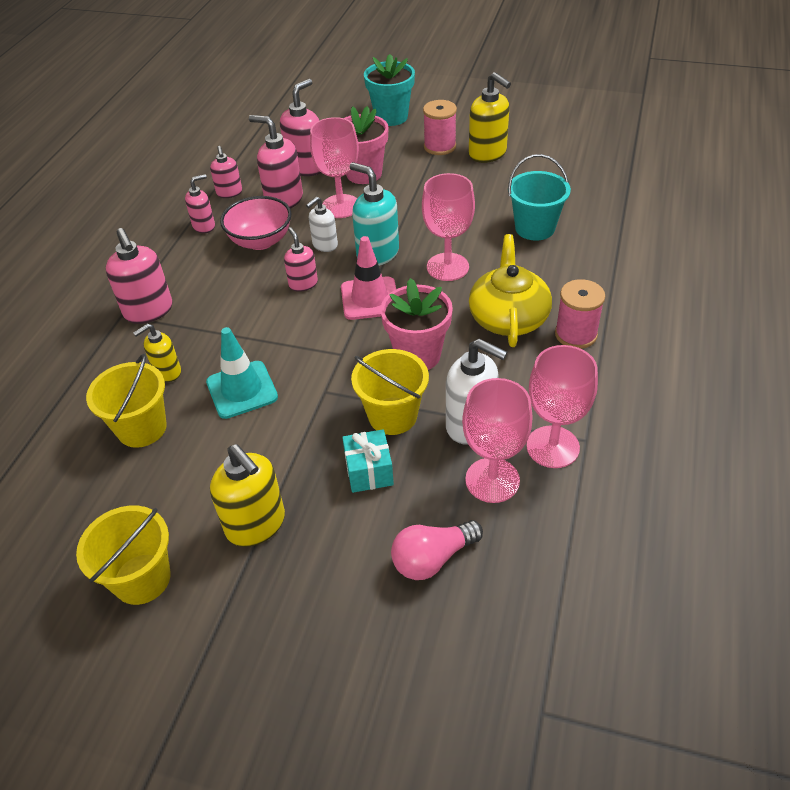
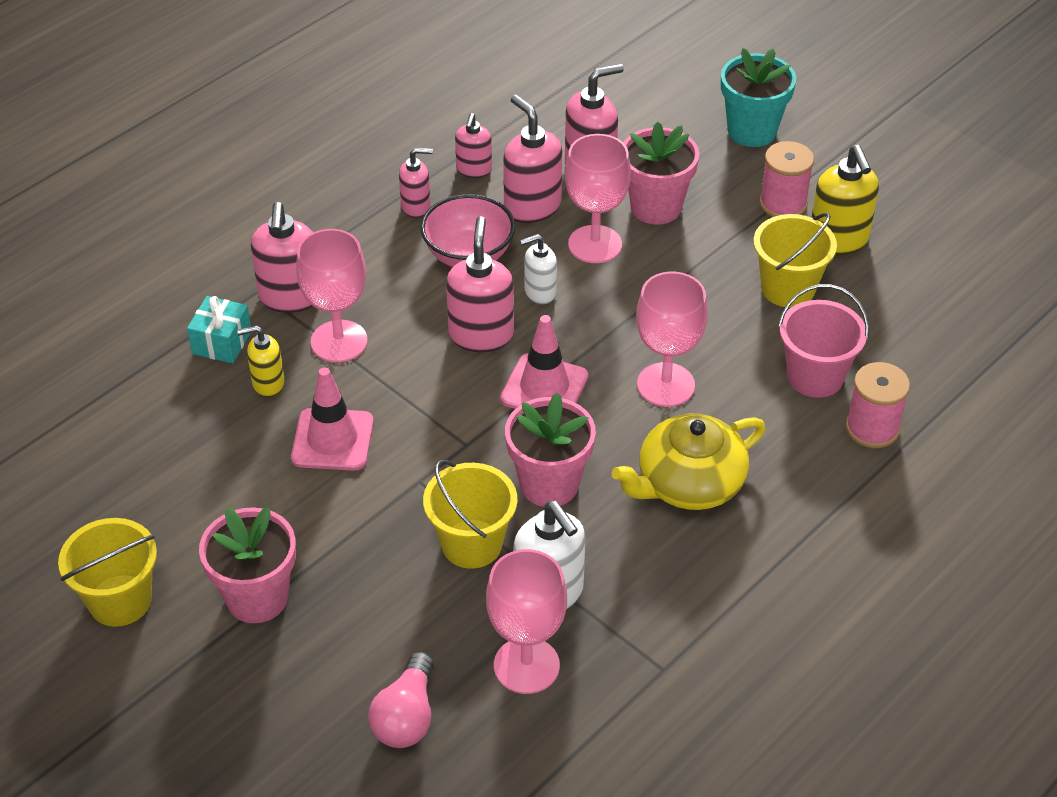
camera: 25 degrees right, 0 degrees up
yellow bucket [86,354,167,448] -> yellow bucket moved to [754,213,837,308]
turquoise traffic cone [206,327,278,419] -> pink traffic cone [291,367,374,471]
yellow soap dispenser [210,444,285,547] -> pink flower pot [199,507,296,623]
pink soap dispenser [284,227,318,292] -> pink soap dispenser [446,216,514,352], size x1.65
turquoise gift [342,429,394,493] -> turquoise gift moved to [187,296,251,363]
turquoise soap dispenser [350,162,399,266] -> none
pink light bulb [391,520,483,580] -> pink light bulb turned 75 degrees counterclockwise [368,652,434,748]
yellow teapot [469,234,552,347] -> yellow teapot turned 150 degrees counterclockwise [612,414,766,510]
turquoise bucket [508,154,571,241] -> pink bucket [778,284,869,398]
pink goblet [526,345,598,468] -> pink goblet moved to [296,229,368,362]
pink spool [555,279,605,349] -> pink spool moved to [846,362,910,448]

